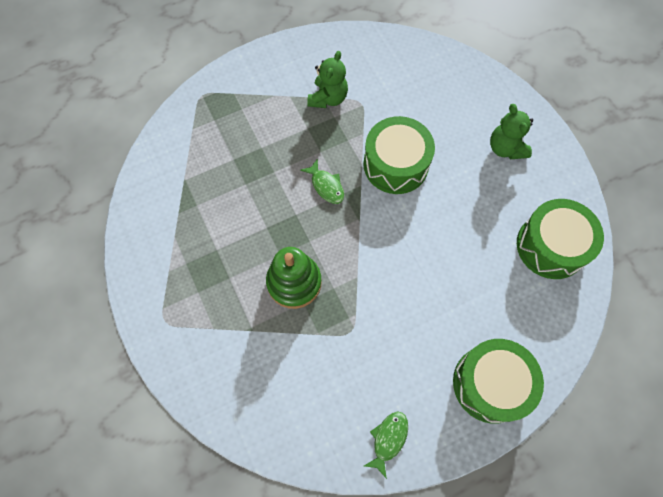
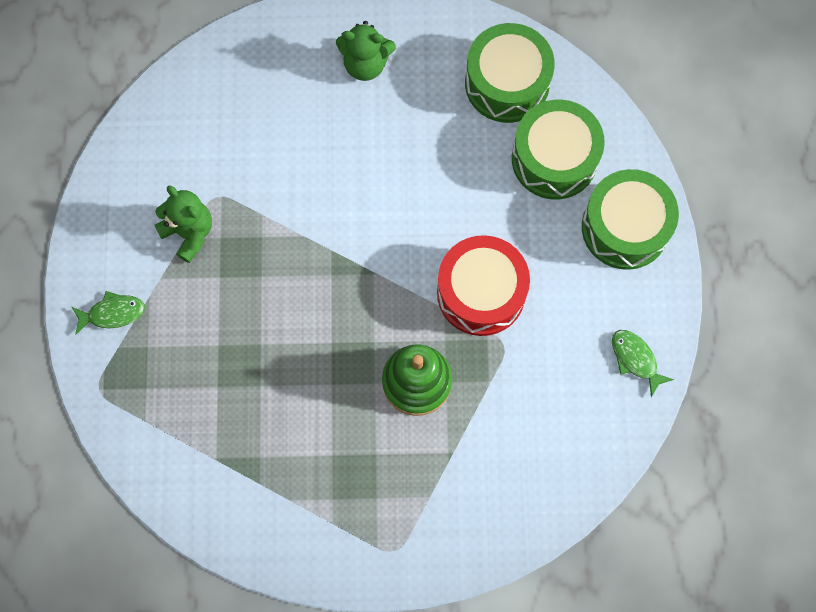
camera: 65 degrees left, 5 degrees up
green fish [300,158,344,204] -> green fish moved to [72,291,145,335]
green drum [363,116,435,194] -> green drum moved to [512,100,605,199]
none -> red drum [437,235,530,336]

